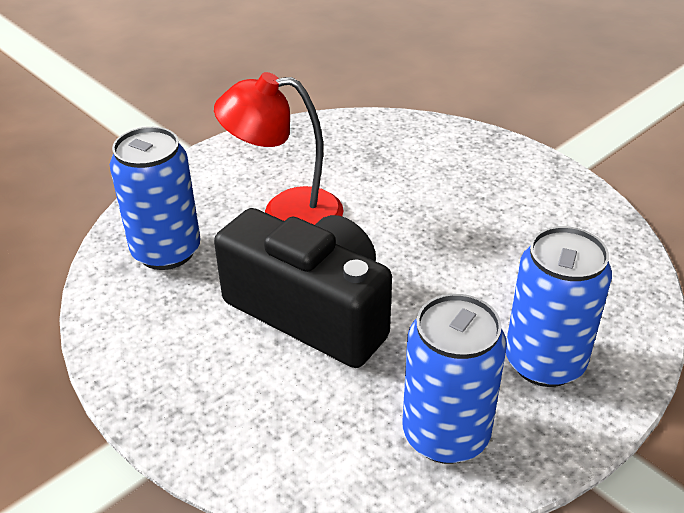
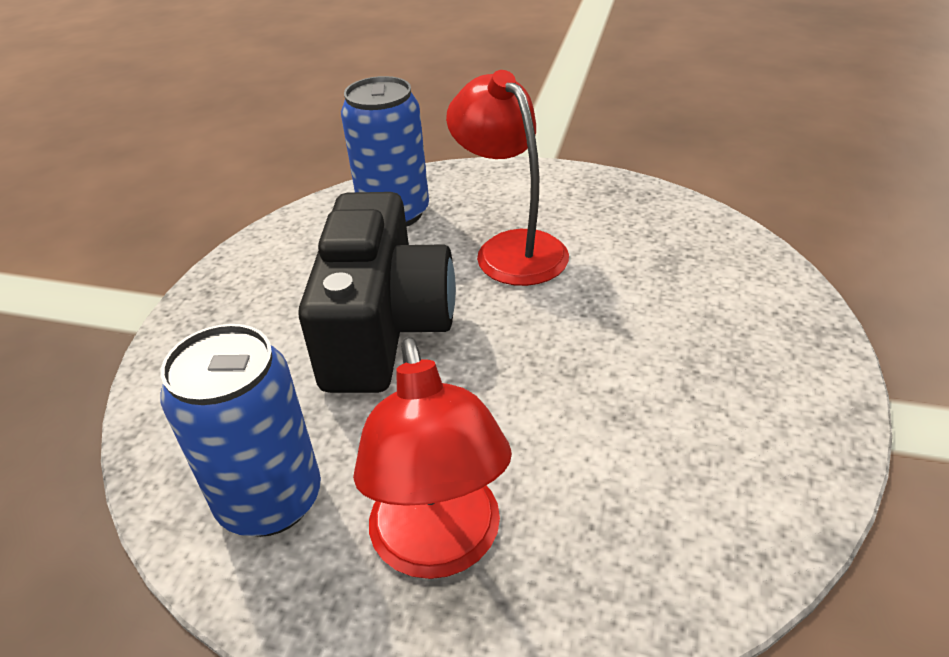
camera: 60 degrees right, 0 degrees up
blue can [506,226,612,387] -> red lamp [353,336,512,579]

